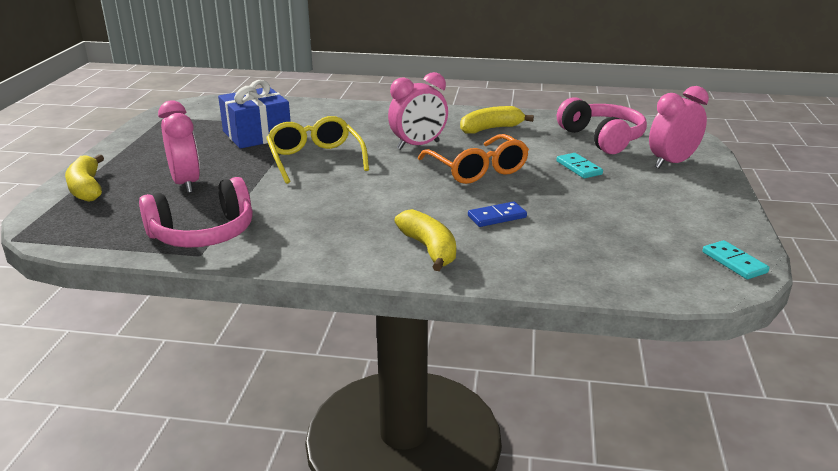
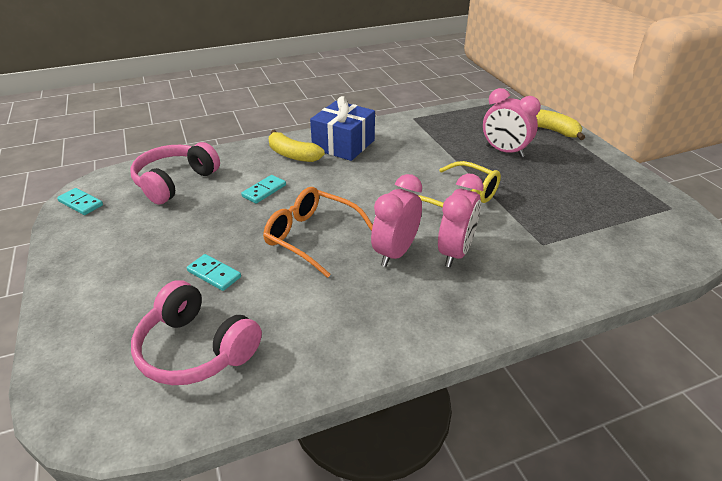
camera: 150 degrees right, 10 degrees up
pink headphones [139,177,253,248] -> pink headphones moved to [130,142,220,204]
blue gift [218,80,291,149] -> blue gift moved to [310,96,375,161]
yellow banana [460,106,534,133] -> none
blue domino [468,201,527,227] -> turquoise domino [241,175,286,204]
pink clock [649,86,709,168] -> pink clock moved to [438,174,483,267]

